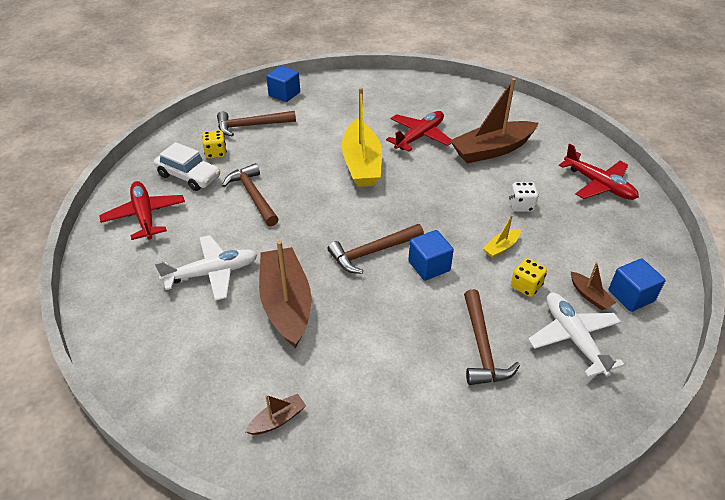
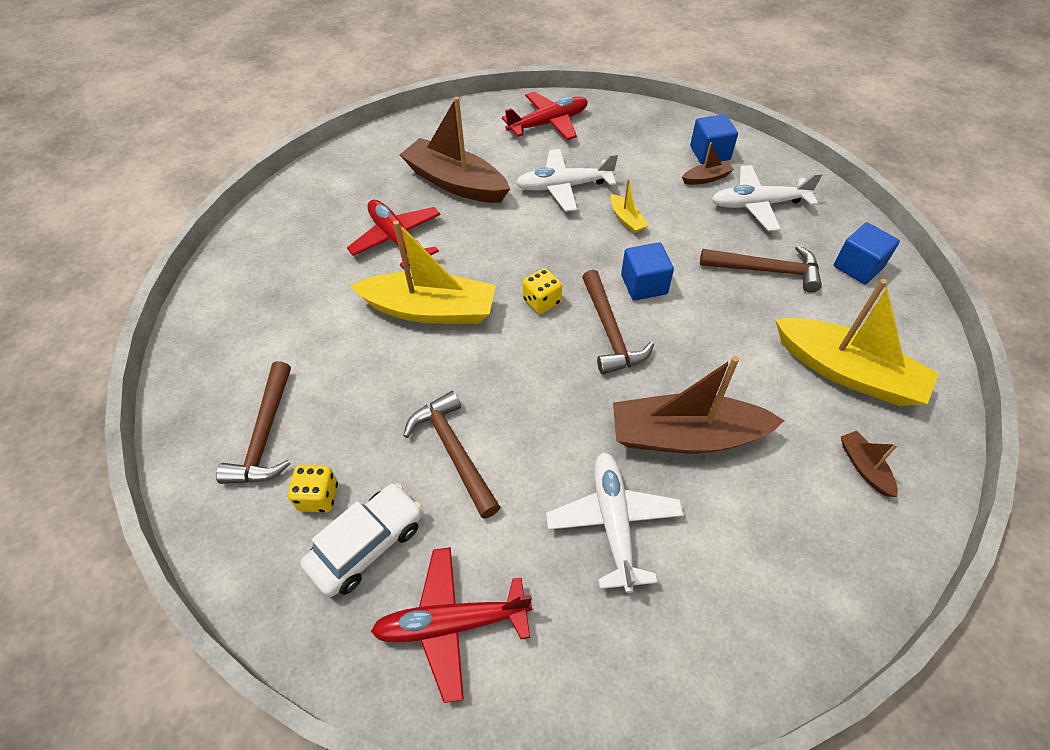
camera: 75 degrees left, 10 degrees up
brown hammer [222,163,279,226] -> brown hammer turned 75 degrees clockwise [403,391,500,519]
blue cube [266,66,300,102] -> blue cube moved to [834,222,900,284]
brown boat [450,78,538,164] -> brown boat turned 135 degrees clockwise [400,97,510,203]
white dice [509,182,538,212] -> white plane [515,149,618,212]
yellow dice [511,258,547,297] -> yellow dice moved to [523,268,562,314]
none -> yellow boat [775,279,939,406]

